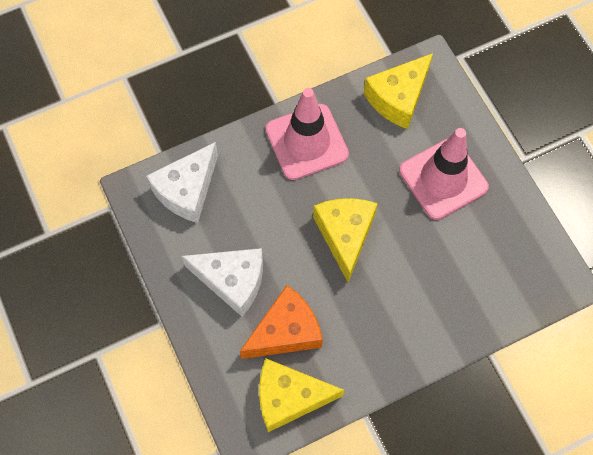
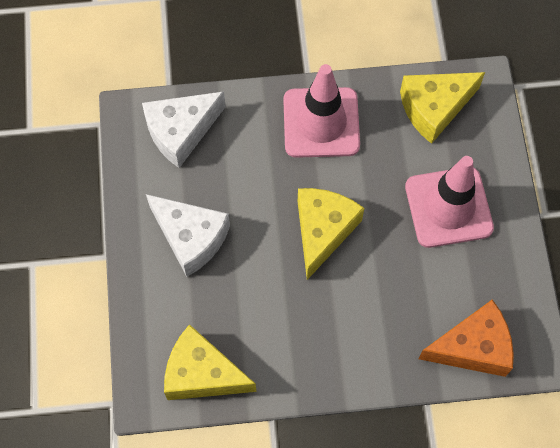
camera: 20 degrees right, 0 degrees up
orange cheese [240,285,323,359] -> orange cheese moved to [419,299,514,377]

